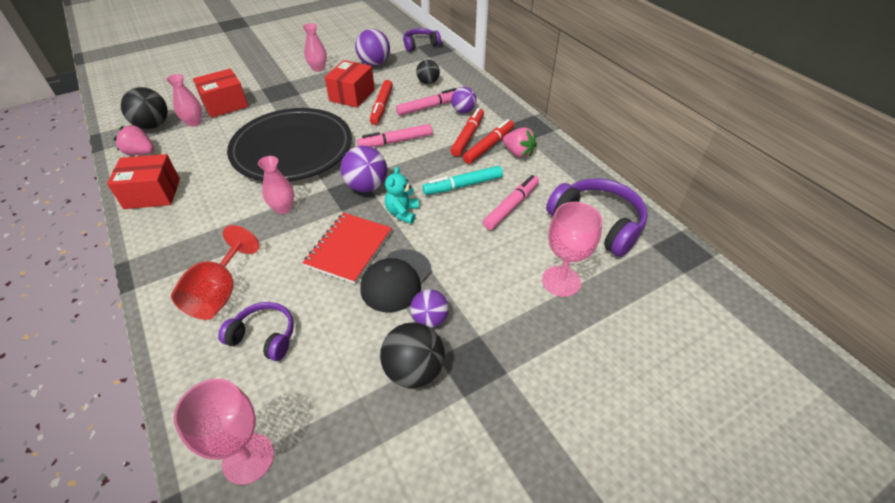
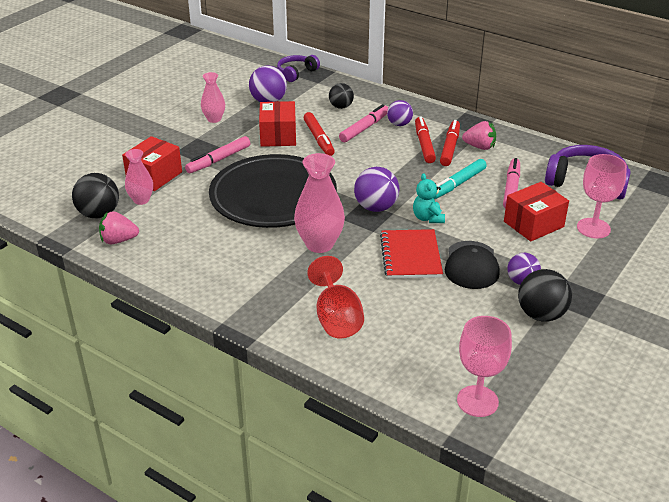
camera: 25 degrees left, 10 degrees down
red box [107,154,180,209] -> red box moved to [504,182,569,241]
purple headphones [218,302,294,361] -> none
pink vase [258,156,294,214] -> pink vase [294,153,345,253], size x1.67
pink marker [357,124,432,147] -> pink marker moved to [185,136,250,173]

